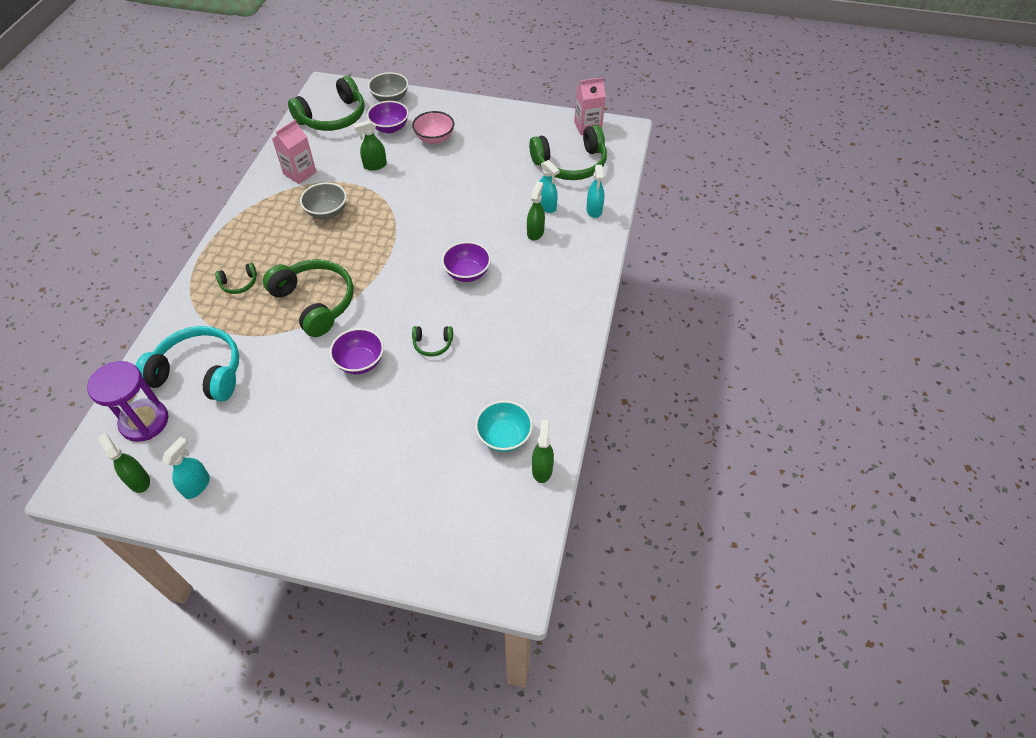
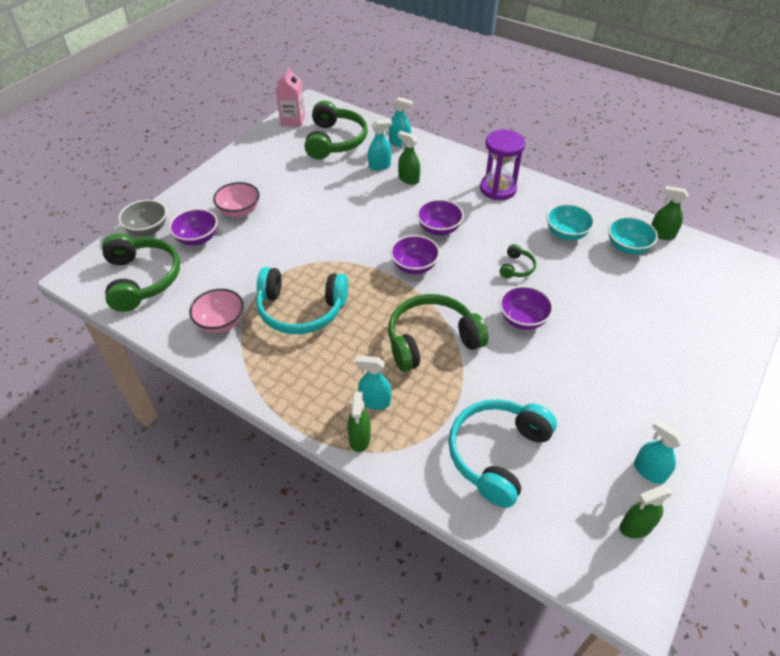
camera: 70 degrees left, 5 degrees down
purple hourglass [87,361,168,442] -> purple hourglass moved to [480,130,525,200]
green headphones [215,263,257,294] -> turquoise spray bottle [355,355,391,410]
pink carton [272,120,316,184] -> pink bowl [189,289,244,333]
grey bowl [300,182,347,219] -> turquoise headphones [256,267,348,334]
green spray bottle [354,120,387,170] -> green spray bottle moved to [348,392,371,452]
none -> purple bowl [390,235,440,274]
none -> turquoise bowl [546,204,595,240]

